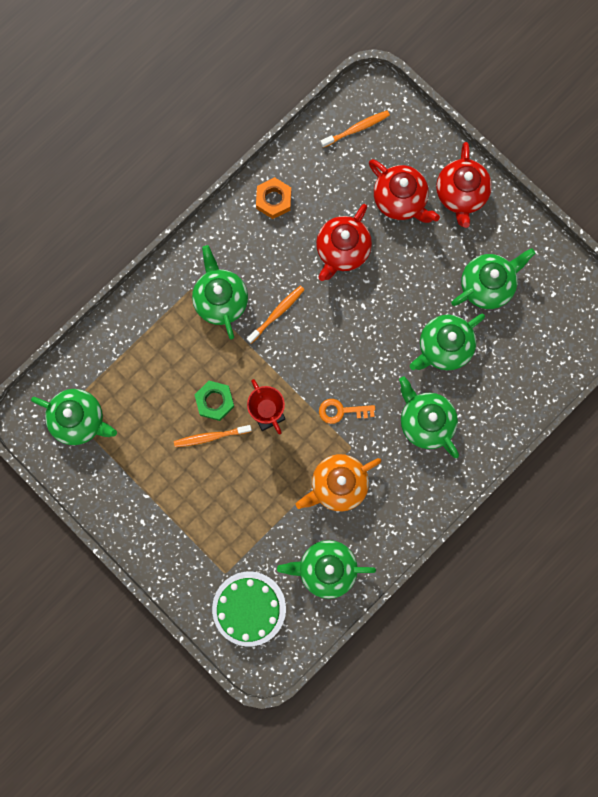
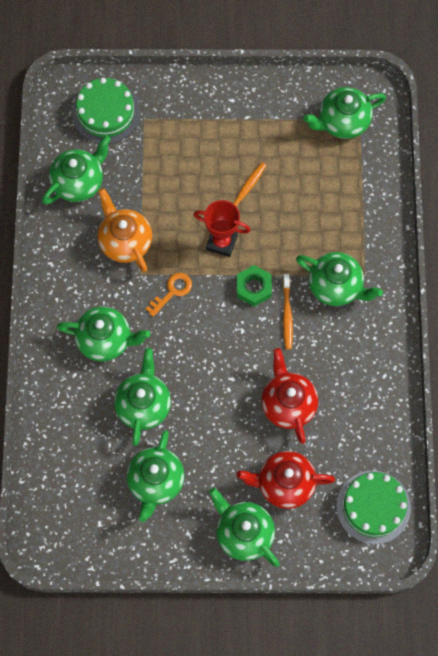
camera: 135 degrees right, 10 degrees down
green nut [195,381,234,421] -> green nut moved to [237,265,272,307]
orange nut [256,177,291,219] -> none
orange teapot [296,454,381,511] -> orange teapot turned 45 degrees counterclockwise [97,188,152,272]
orange toothbrush [321,110,390,148] -> green cake [336,471,411,544]
red teapot [436,142,492,228] -> green teapot [209,488,280,567]

